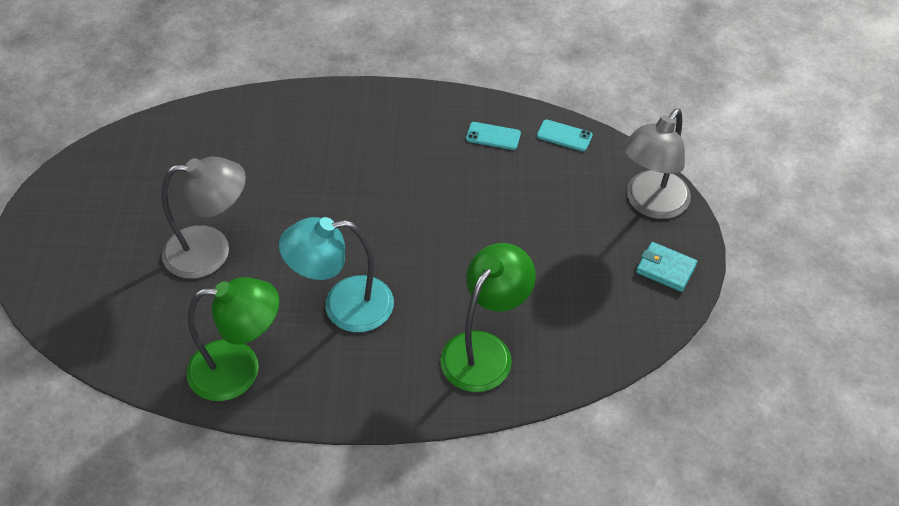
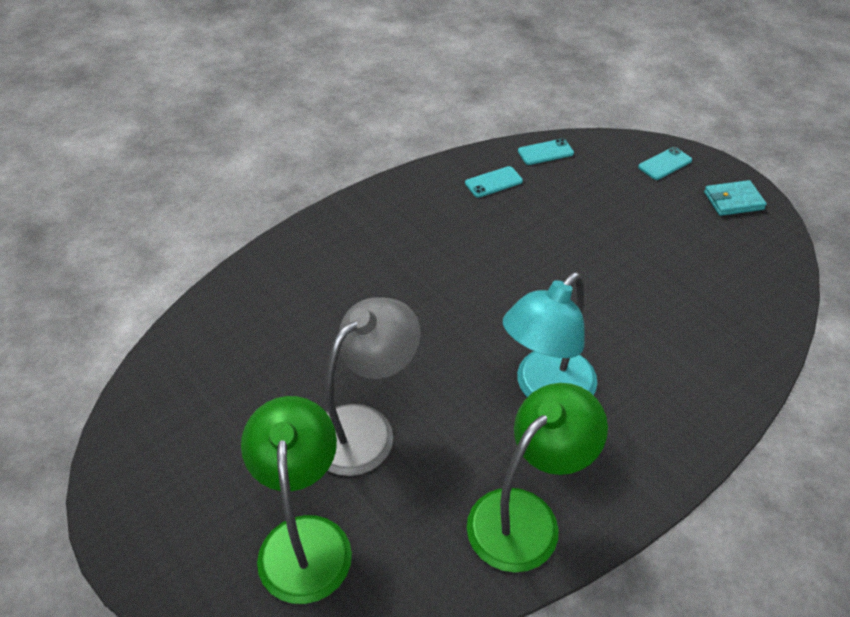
camera: 40 degrees left, 5 degrees down
green lamp [440,243,536,392] -> green lamp moved to [241,396,352,604]
grey lamp [622,109,691,219] -> turquoise phone [638,147,692,180]

